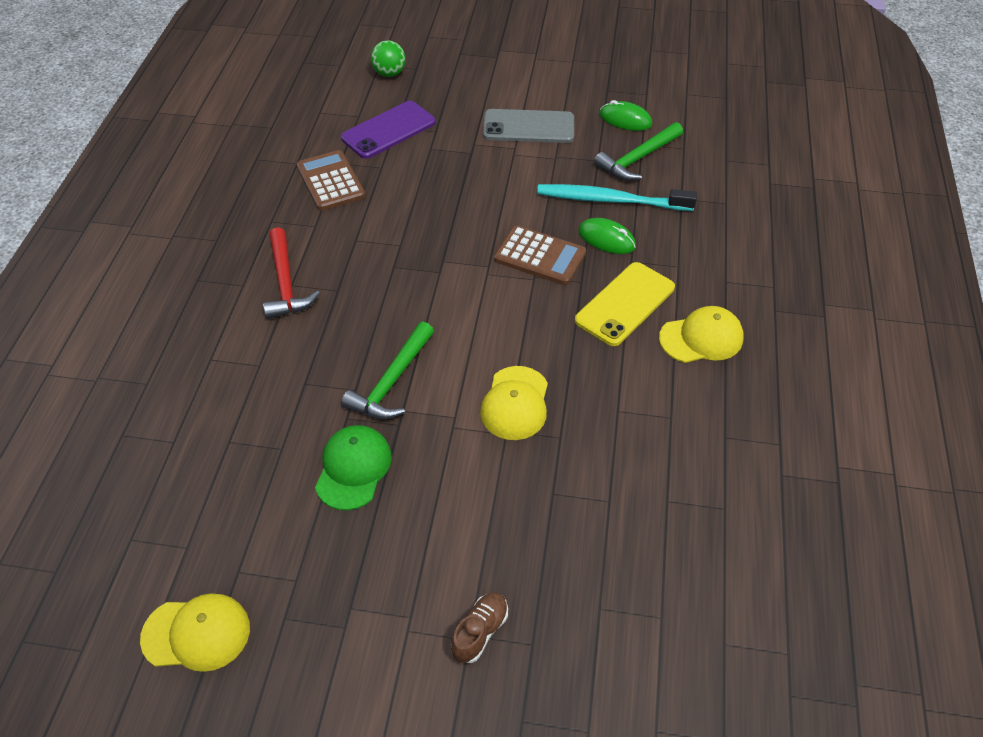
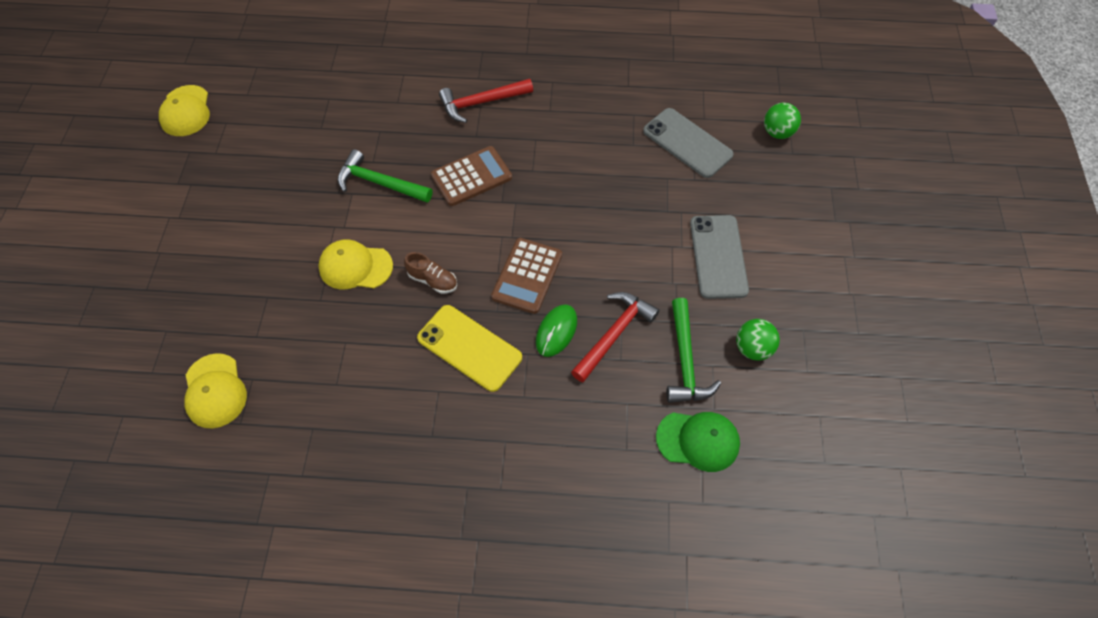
camera: 85 degrees right, 10 degrees up
brown calculator [297,150,365,211] -> brown calculator moved to [431,146,512,206]
green cap [315,425,392,510] -> green cap moved to [656,412,740,472]
purple phone [341,101,436,159] -> grey phone [643,108,734,178]
brown shoe [451,592,508,663] -> brown shoe moved to [404,252,457,294]
turquoise toothbrush [537,184,697,211] -> red hammer [571,292,659,382]
green hammer [594,122,683,181] -> green hammer turned 135 degrees counterclockwise [666,298,721,403]
green mouse [600,100,652,131] -> green ball [736,319,780,361]
yellow cap [659,306,744,363] -> yellow cap moved to [184,353,247,428]

